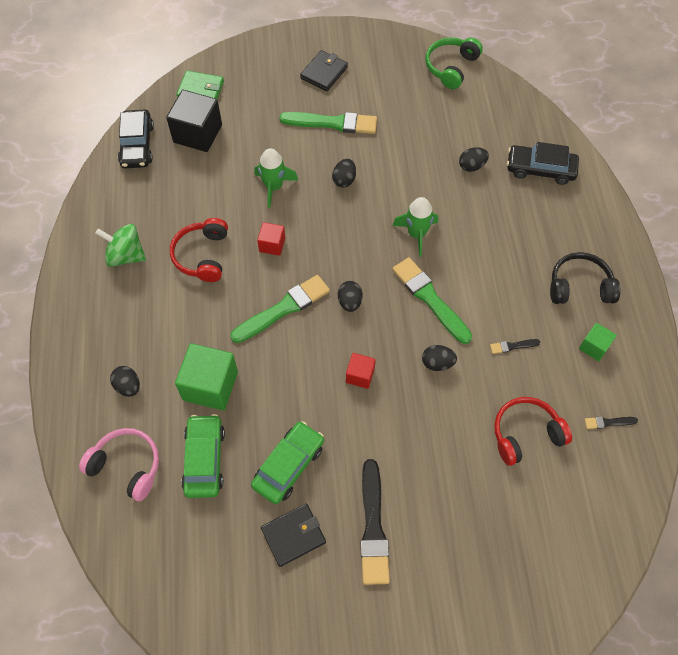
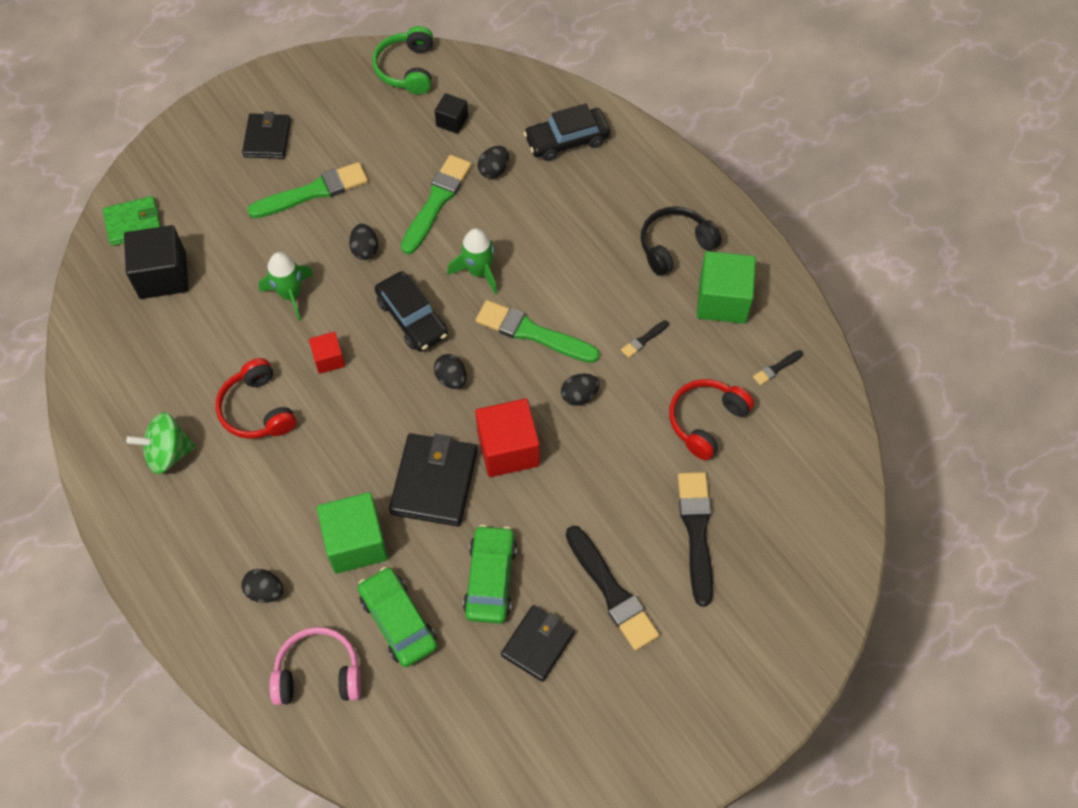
camera: 30 degrees left, 0 degrees up
black car [118,110,154,168] -> black car moved to [375,271,448,352]
green brush [230,275,330,343] -> green brush moved to [401,155,472,254]
red cube [346,353,376,389] -> red cube [475,399,540,477], size x1.86
green cube [579,323,617,361] -> green cube [697,251,756,324], size x1.86
none -> black wallet [389,433,478,526]
none -> black cube [435,93,468,134]
none -> black brush [678,472,713,607]

